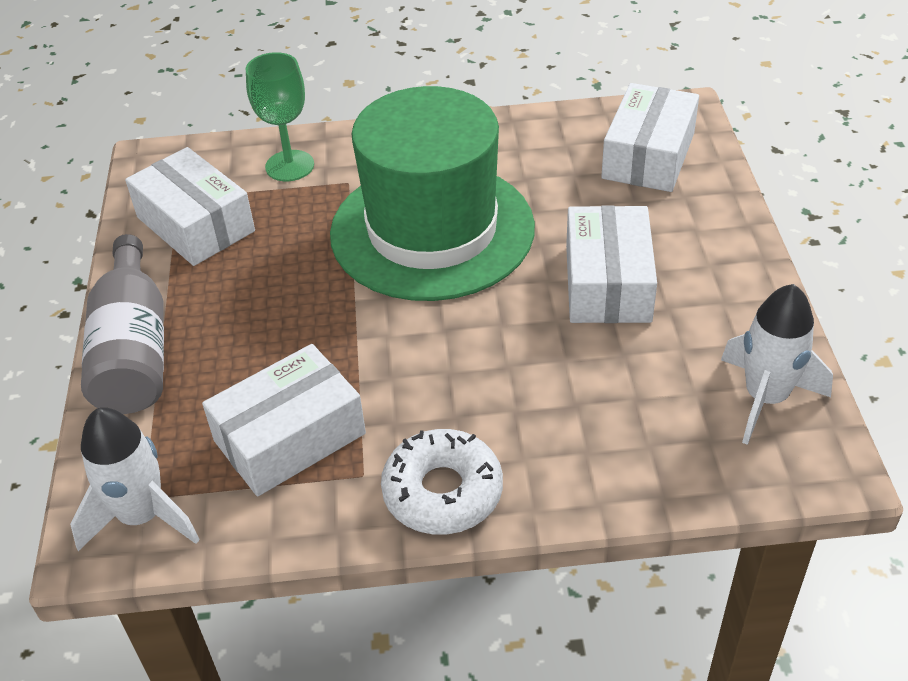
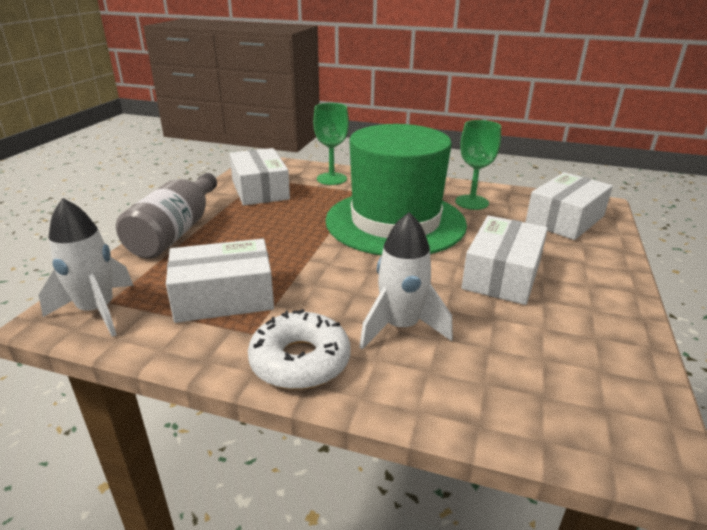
camera: 20 degrees right, 15 degrees down
white rocket [721,284,833,445] -> white rocket moved to [359,212,453,350]
none -> green goblet [455,120,501,210]

